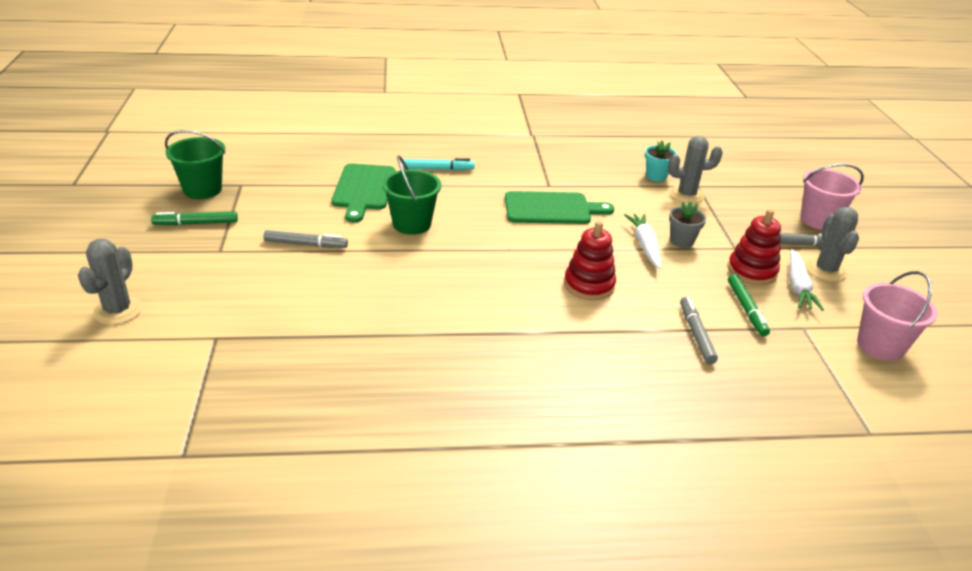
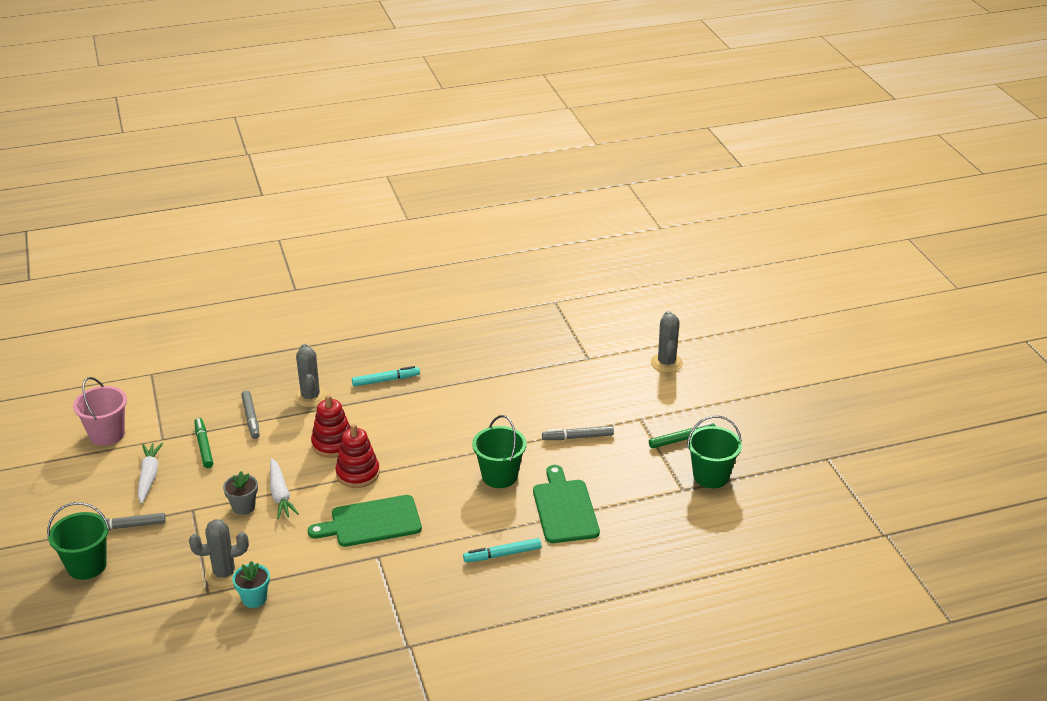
camera: 170 degrees right, 0 degrees up
red stacking toy [728,209,781,285] -> red stacking toy moved to [335,424,380,488]
pink bucket [800,164,864,230] -> green bucket [47,502,110,580]
grey cactus [806,207,859,282] -> grey cactus moved to [294,344,327,407]
none -> turquoise marker [352,366,420,387]

